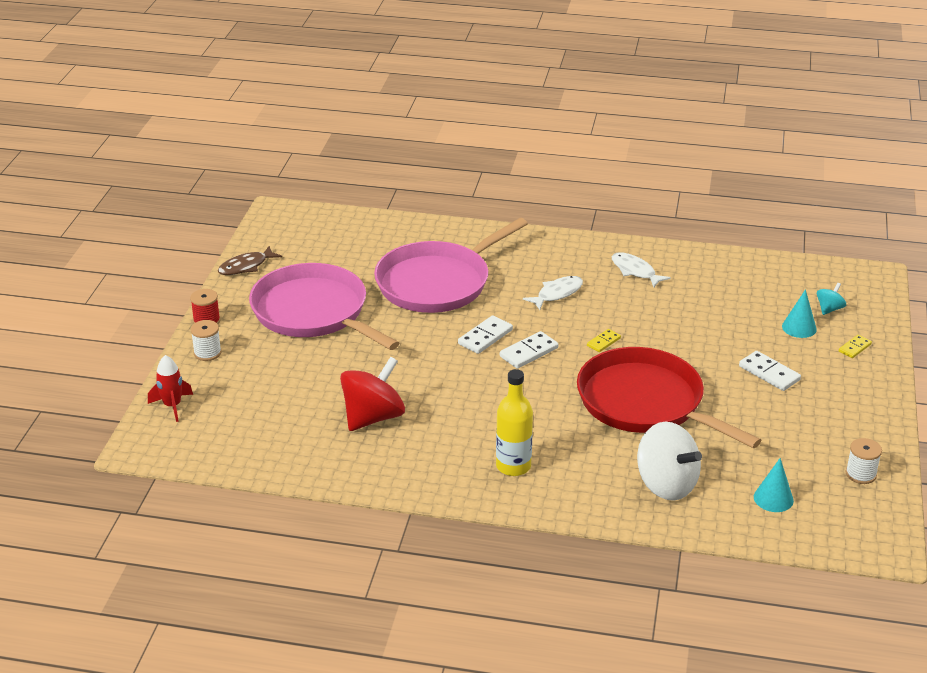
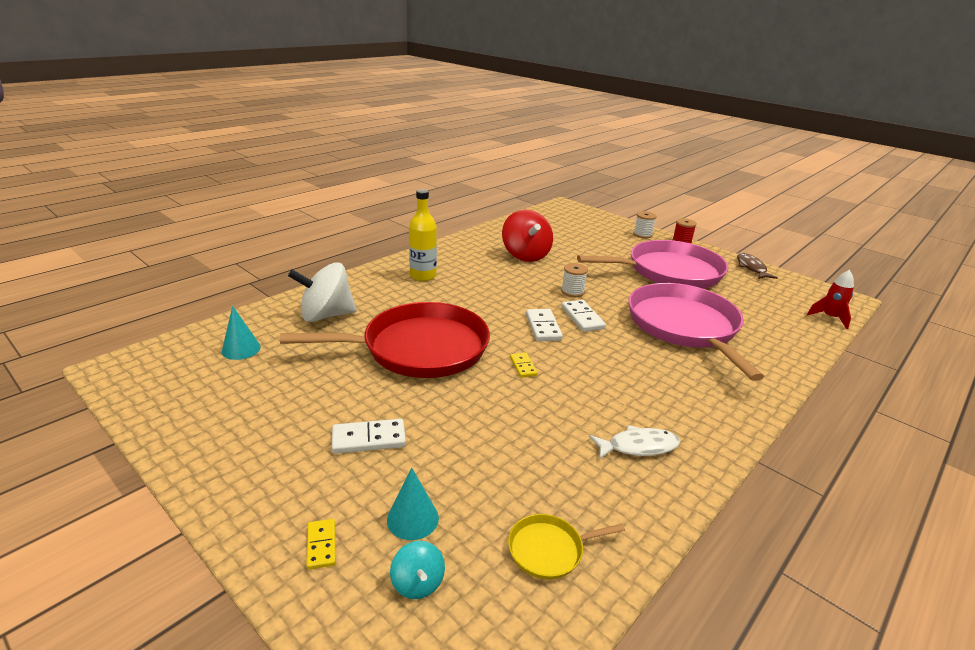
camera: 120 degrees right, 5 degrees down
red rocket [148,355,193,422] -> red rocket moved to [807,270,854,329]
white fish [523,276,583,310] -> none
white spool [846,438,882,484] -> white spool moved to [561,263,588,297]
none -> yellow pan [508,514,625,580]

